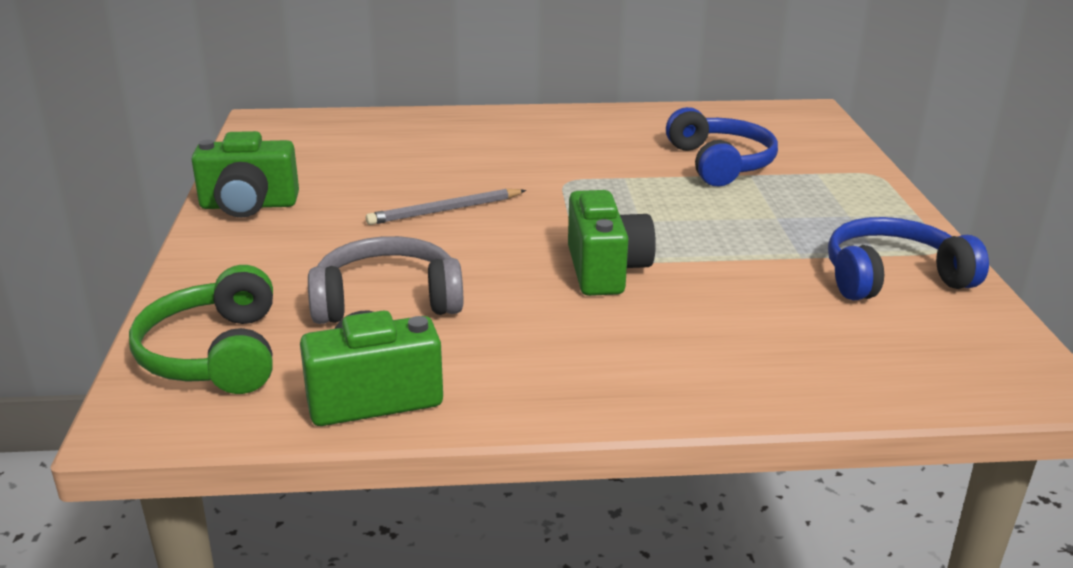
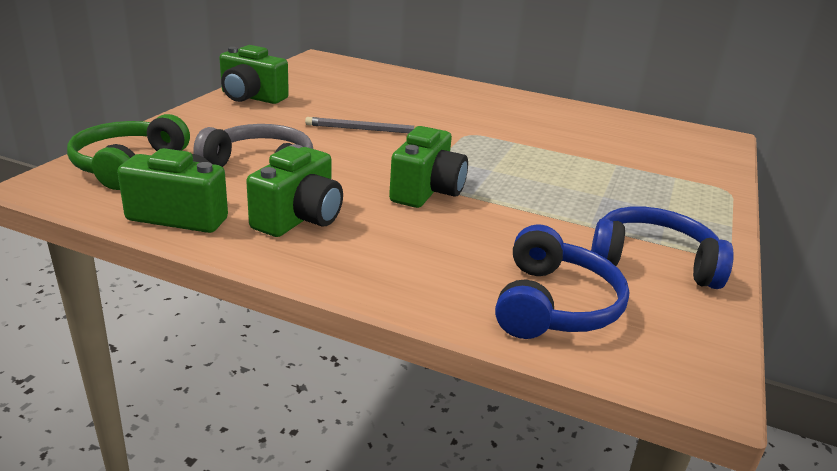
camera: 25 degrees right, 0 degrees up
blue headphones [666,107,778,186] -> blue headphones moved to [495,224,629,339]
none -> green camera [246,146,343,237]

